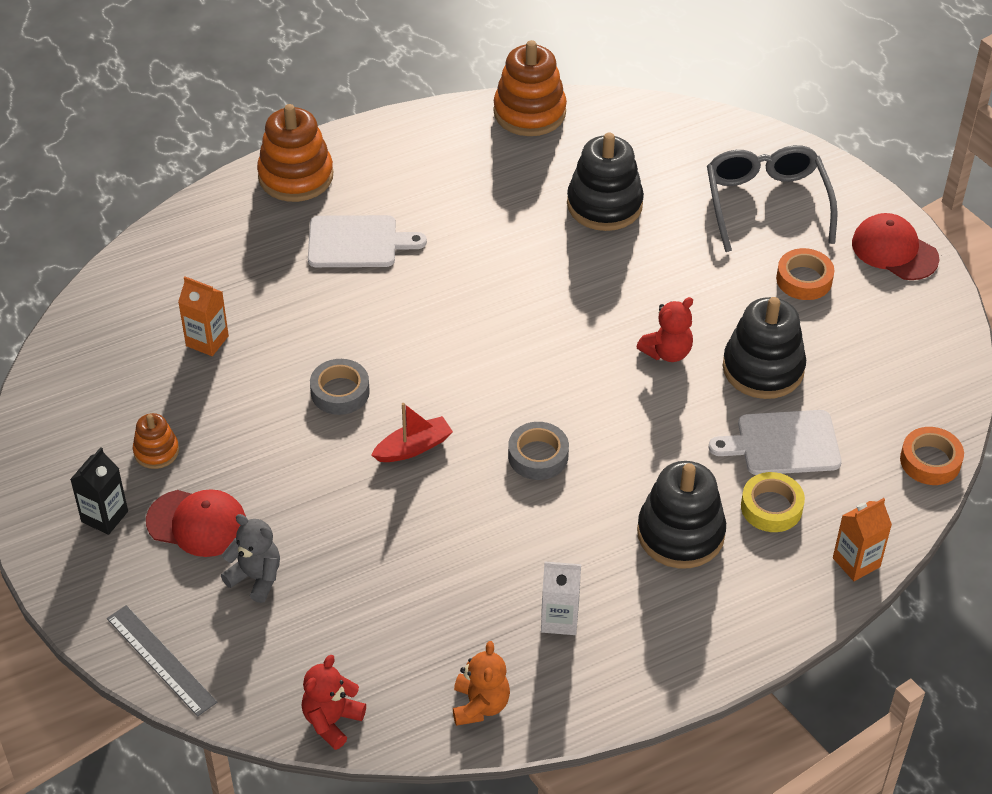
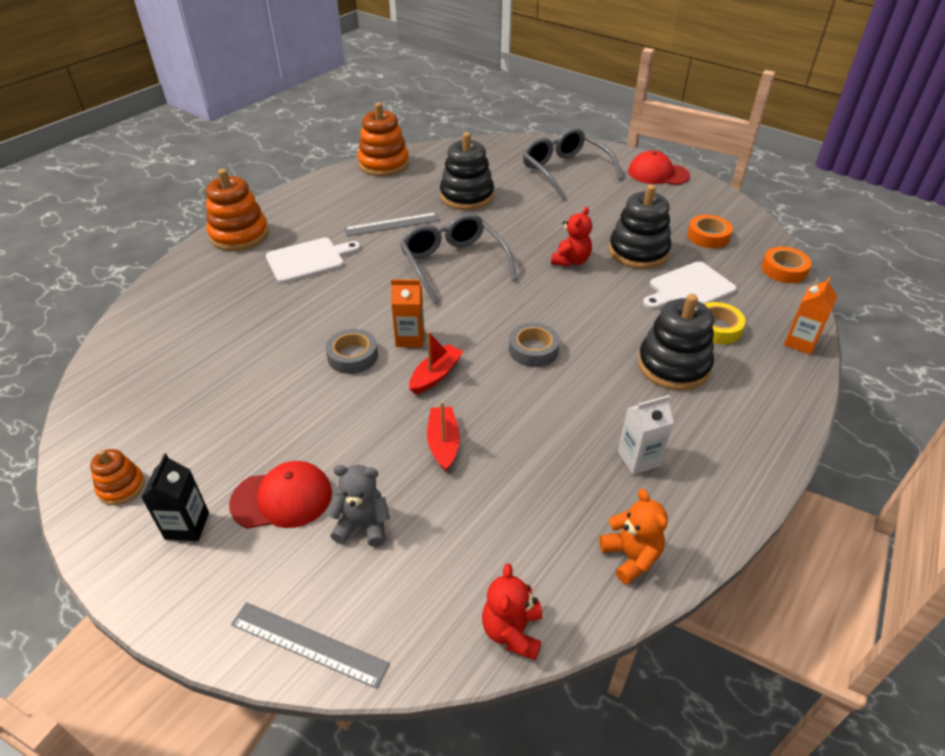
camera: 25 degrees left, 5 degrees down
orange stacking toy [133,413,179,469] -> orange stacking toy moved to [90,449,145,505]
orange carton [178,276,229,356] -> orange carton moved to [391,279,424,347]
orange tape [776,248,834,300] -> orange tape moved to [687,215,733,248]
none -> grey ruler [344,212,440,237]
none -> grey glasses [400,213,517,304]
none -> red boat [427,401,460,472]

